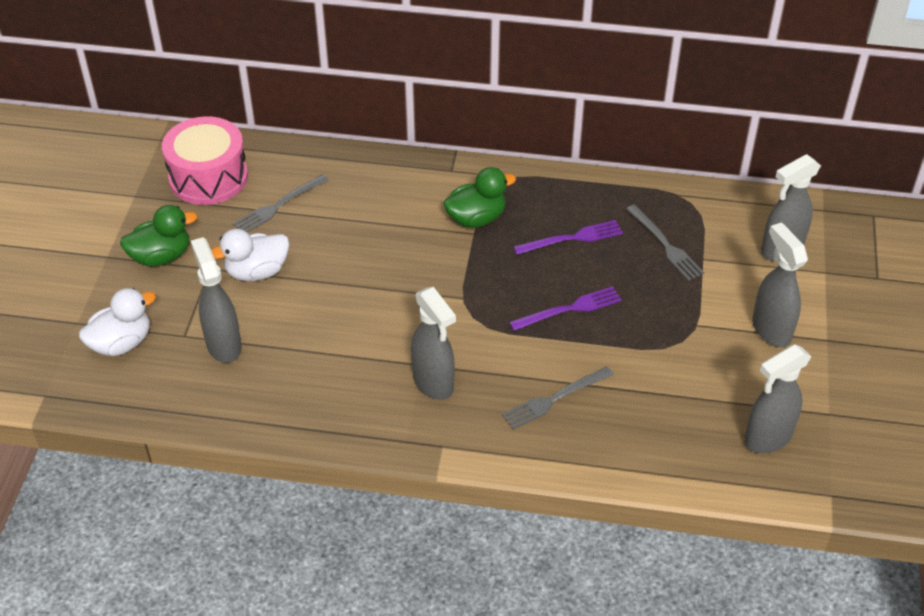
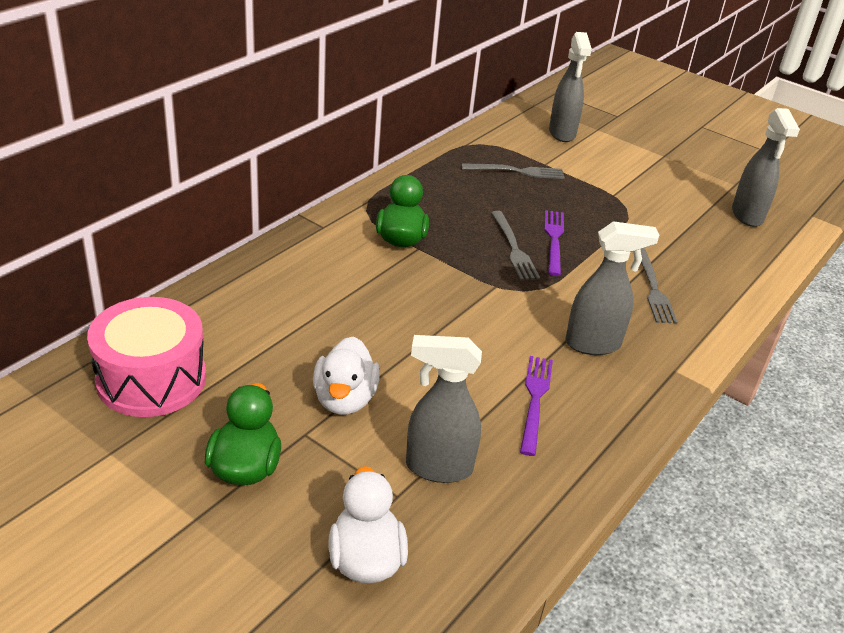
camera: 65 degrees left, 10 degrees down
grey fork [233,174,329,232] -> grey fork moved to [491,211,540,281]
purple fork [513,220,623,255] -> purple fork moved to [520,356,553,456]
grey spray bottle [752,222,808,347] -> none

